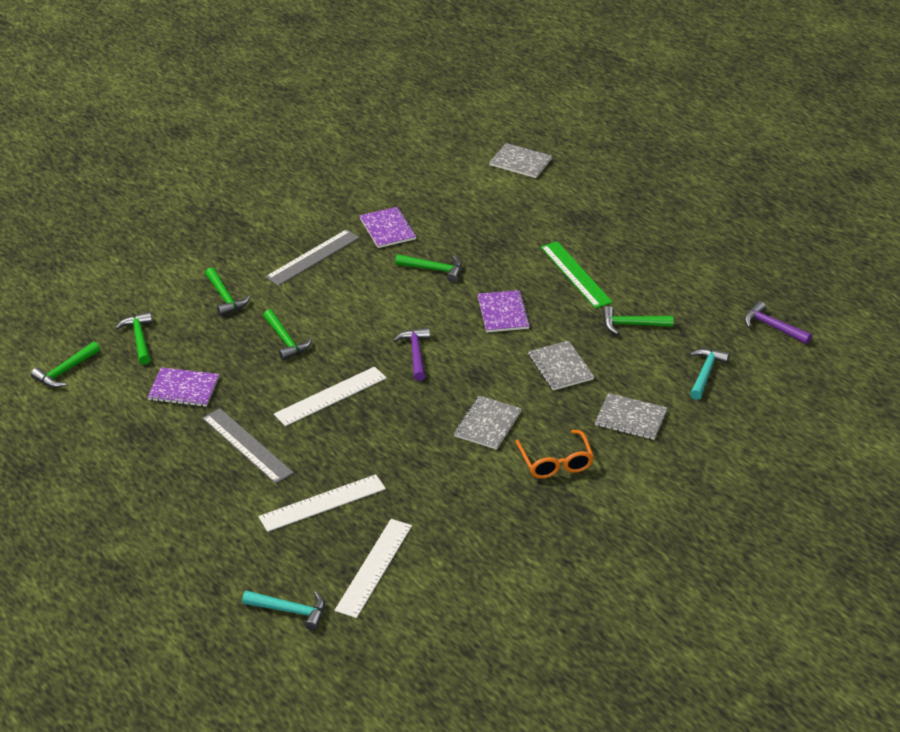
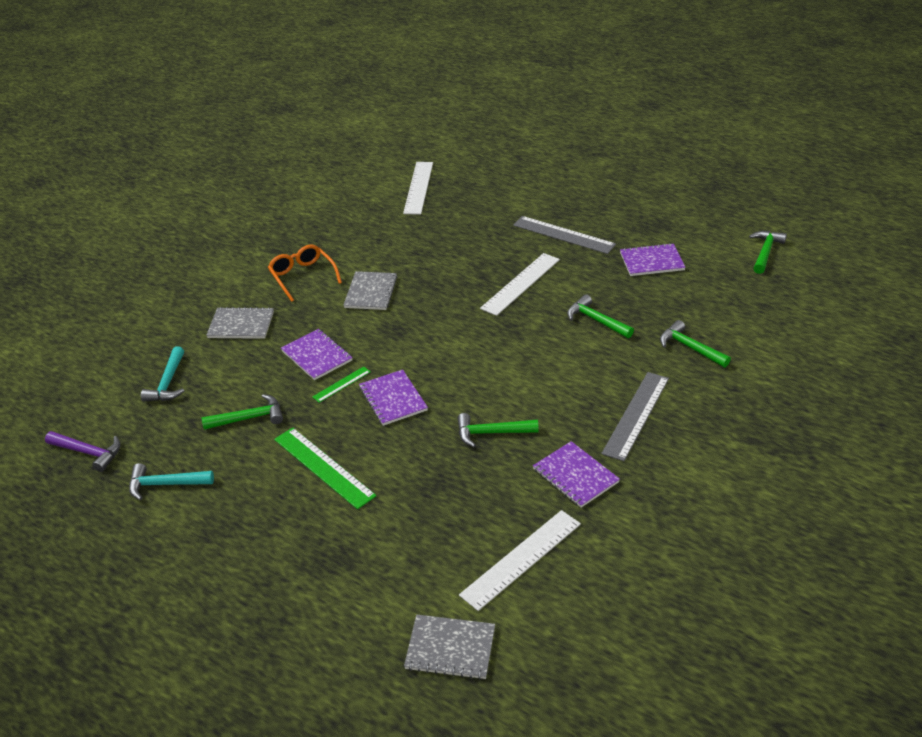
camera: 165 degrees right, 0 degrees up
green hammer [115,312,152,365] -> none
turquoise hammer [242,591,325,631] -> turquoise hammer moved to [129,463,214,501]
white ruler [258,474,386,532] -> white ruler moved to [459,510,581,611]
purple hammer [393,328,430,381] -> none
grey notebook [528,341,594,390] -> purple notebook [281,329,353,380]
none -> green ruler [312,366,371,403]

